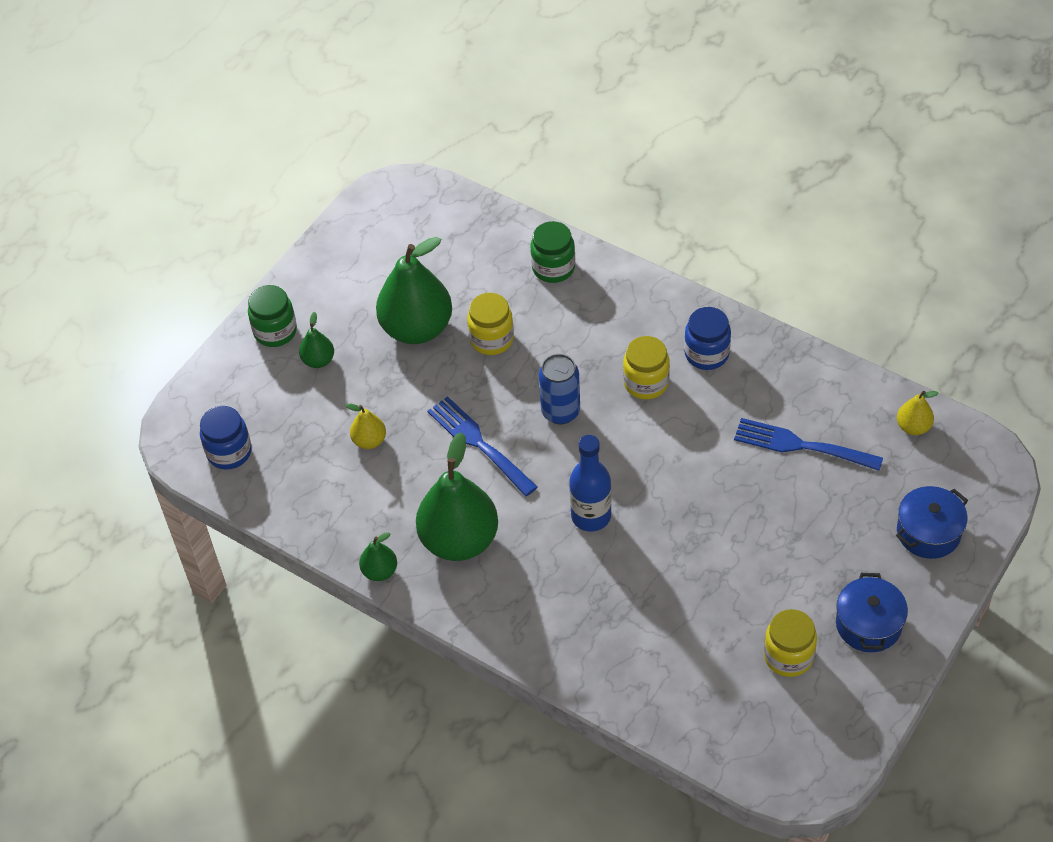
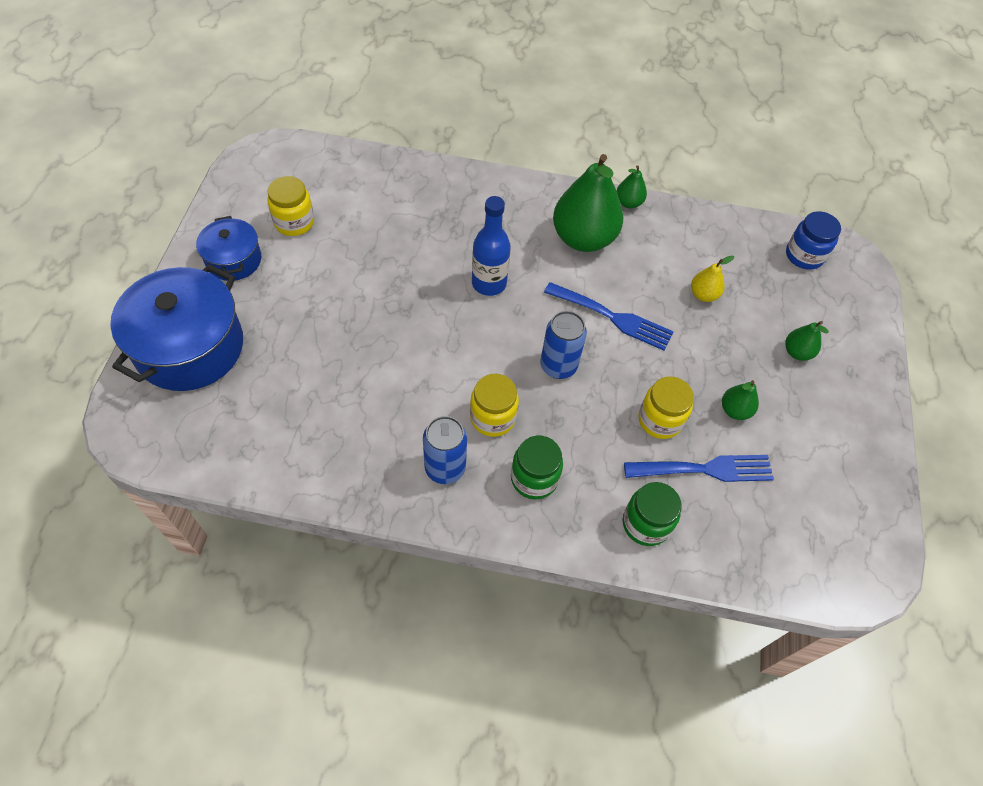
camera: 150 degrees right, 5 degrees up
green jar [248,285,297,347] -> green jar moved to [511,436,563,499]
green pear [376,237,452,344] -> green pear [722,380,759,420], size x0.46
blue jar [684,307,731,370] -> blue can [423,416,467,484]
blue fork [734,418,883,471] -> blue fork moved to [624,455,774,482]
blue pot [896,486,968,559] -> blue pot [111,264,243,391], size x1.81
yellow pear [897,391,939,435] -> none

